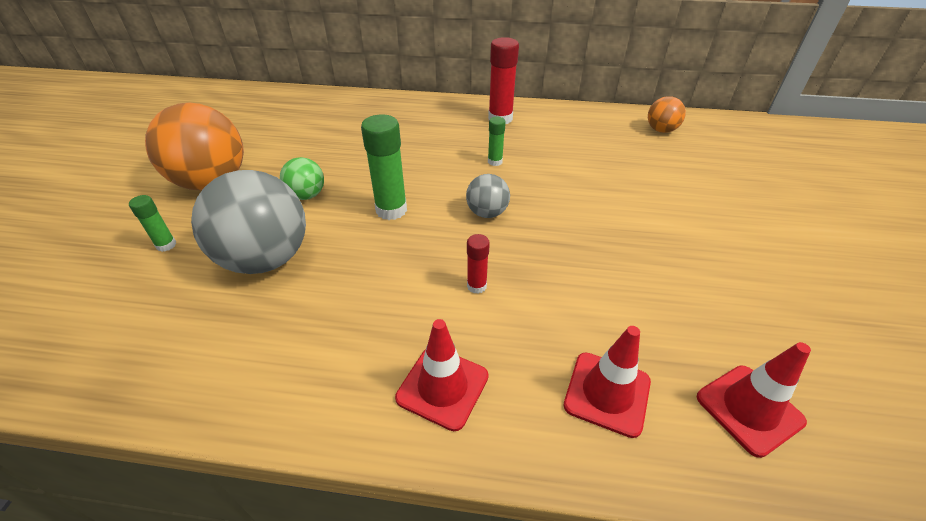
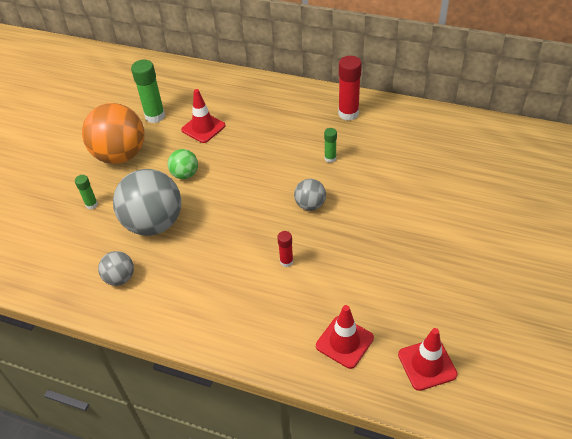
camera: 15 degrees right, 5 degrees up
green glue stick [361,114,407,220] -> green glue stick moved to [131,60,165,123]
red traffic cone [395,319,488,431] -> red traffic cone moved to [181,89,226,143]
orange ball [648,96,686,133] -> none
none -> grey ball [98,251,134,286]

